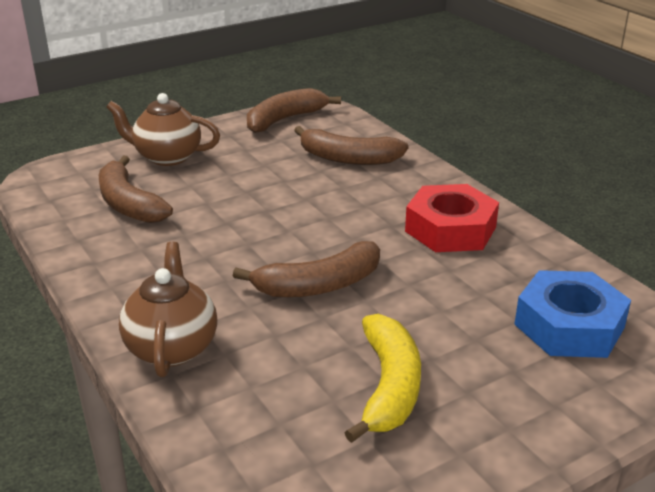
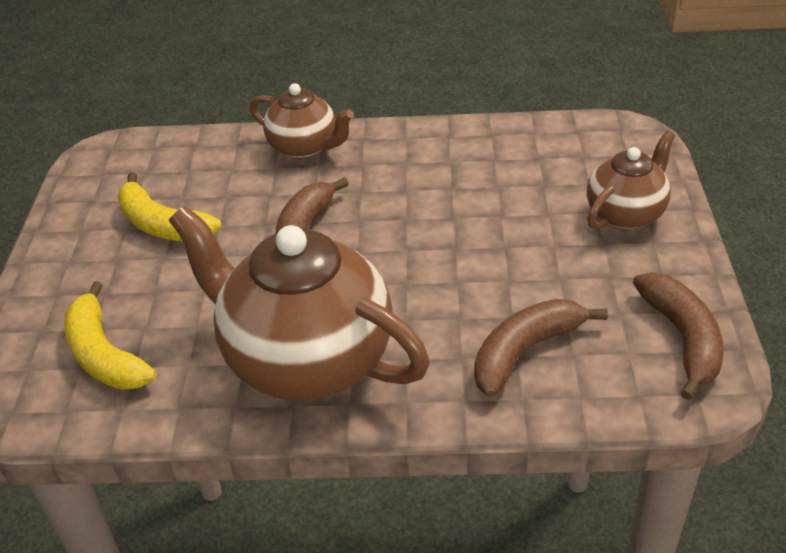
camera: 125 degrees right, 10 degrees up
brown banana [99,156,173,223] -> none
red nut [405,184,499,252] -> brown teapot [169,206,430,400]
blue nut [514,270,631,358] -> yellow banana [64,281,156,390]

